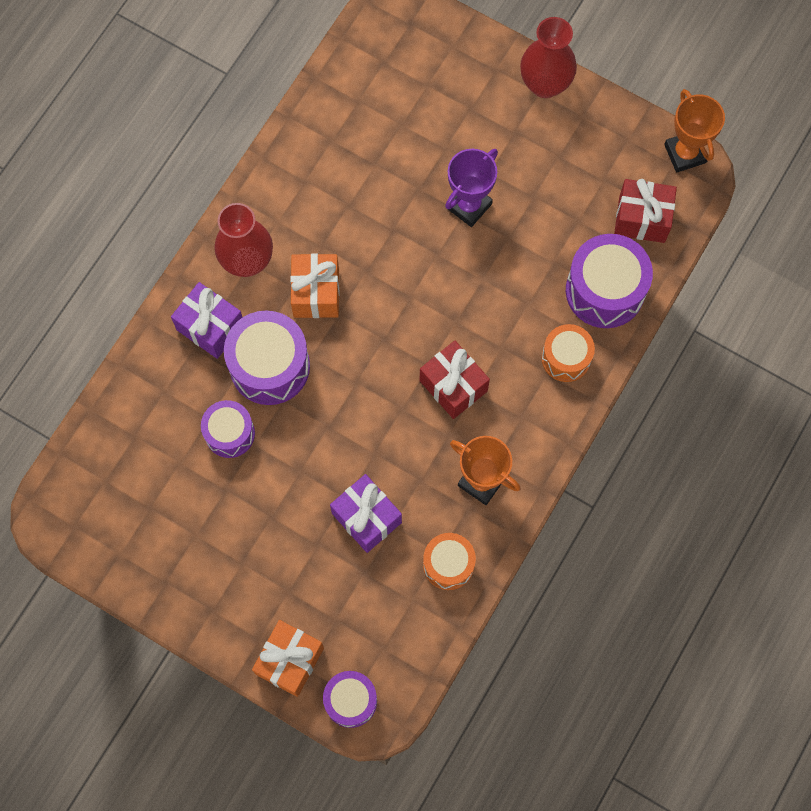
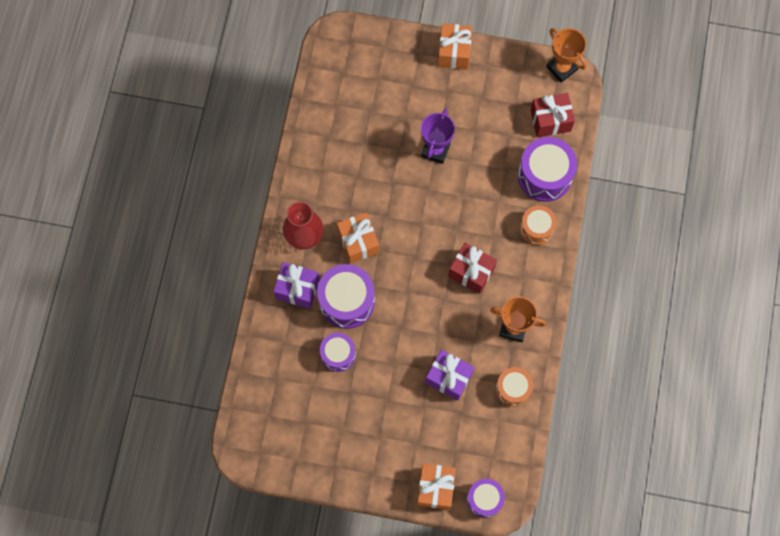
camera: 20 degrees left, 0 degrees up
red vase [520,17,577,98] -> orange gift [438,24,472,70]

